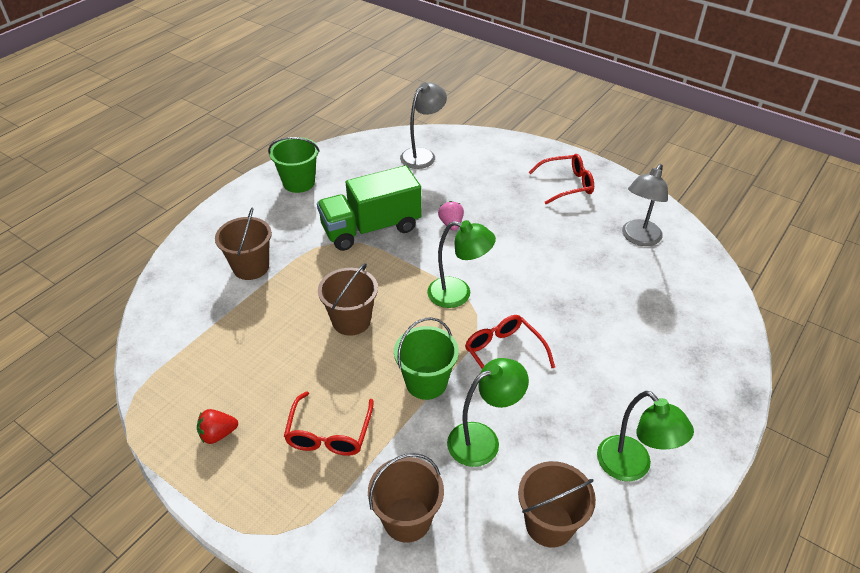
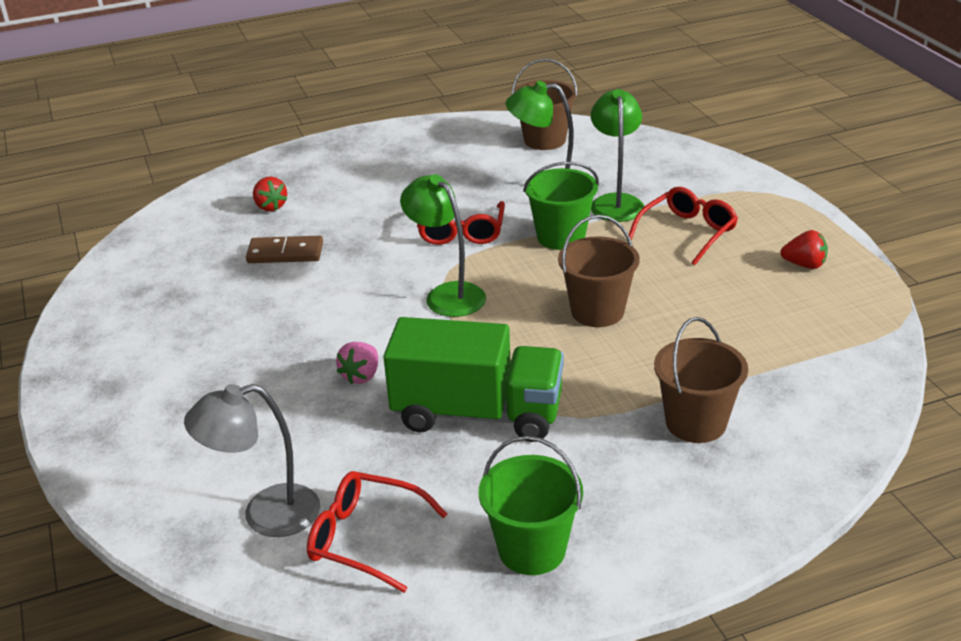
camera: 145 degrees left, 10 degrees down
brown bucket [368,453,444,543] -> none
red glasses [528,154,594,204] -> red glasses moved to [307,471,448,593]
green lamp [597,391,694,481] -> green lamp moved to [591,89,645,222]
grey lamp [622,164,668,246] -> none
none -> brown domino [246,236,323,263]
none -> red strawberry [253,177,287,212]

